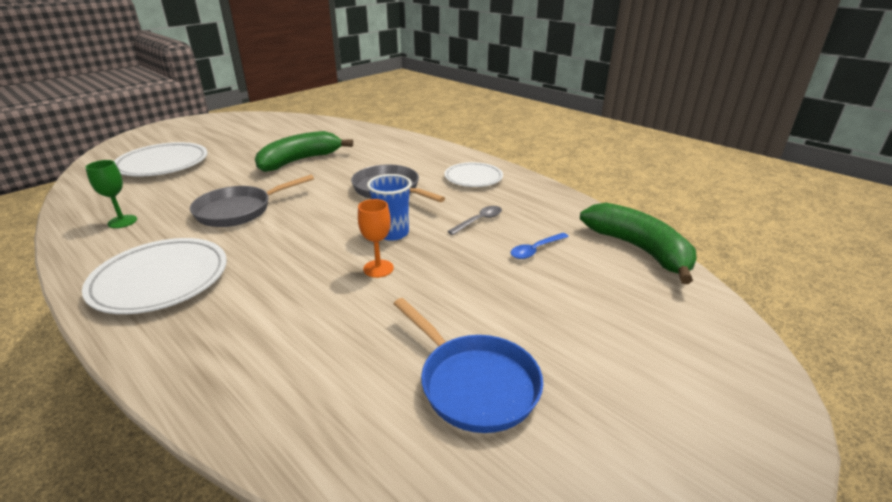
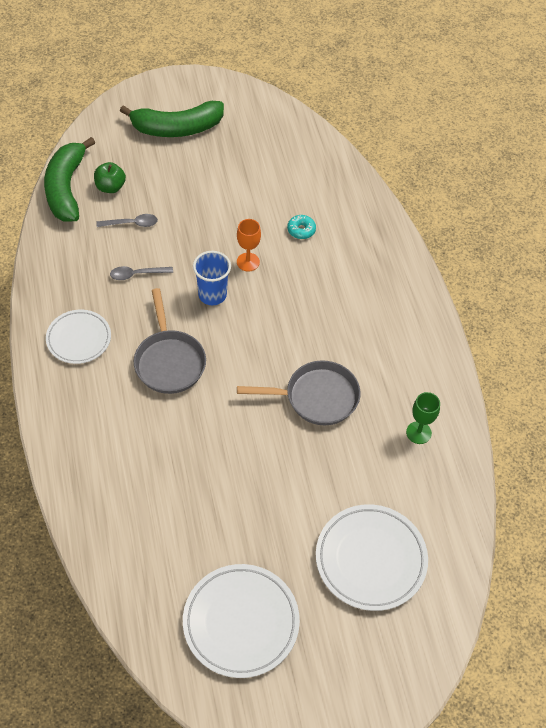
camera: 150 degrees left, 25 degrees up
white plate [82,238,227,314] -> white plate moved to [183,564,300,678]
green banana [255,131,353,172] -> green banana moved to [120,101,224,137]
blue pan [394,298,543,433] -> none
blue spoon [510,233,569,259] -> grey spoon [97,214,158,227]
none -> green apple [94,162,126,193]
none -> turquoise donut [287,215,316,239]

